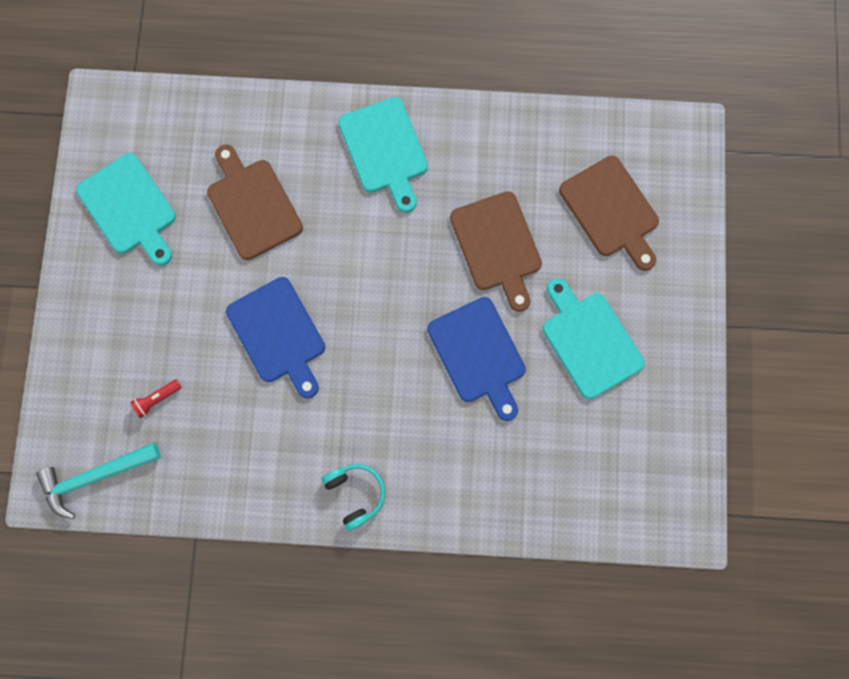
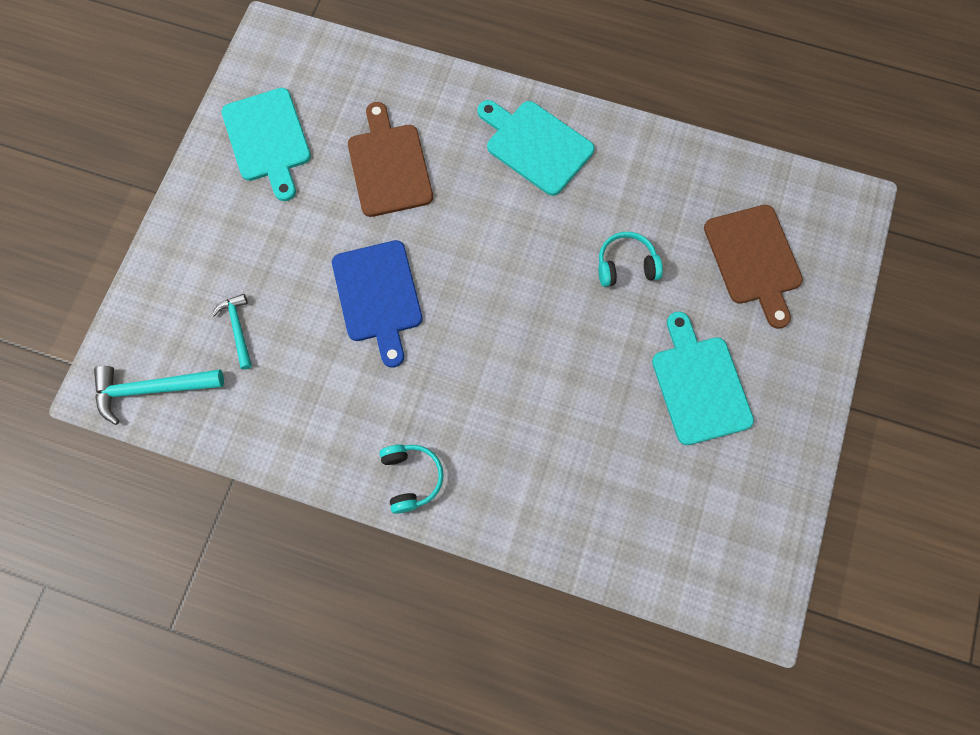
camera: 15 degrees right, 5 degrees down
red flashlight [130,379,182,418] -> turquoise hammer [212,294,252,370]
turquoise cutting board [338,97,428,213] -> turquoise cutting board turned 135 degrees clockwise [477,100,595,196]
blue cutting board [427,297,526,421] -> none
brown cutting board [450,191,542,312] -> turquoise headphones [598,232,663,287]

